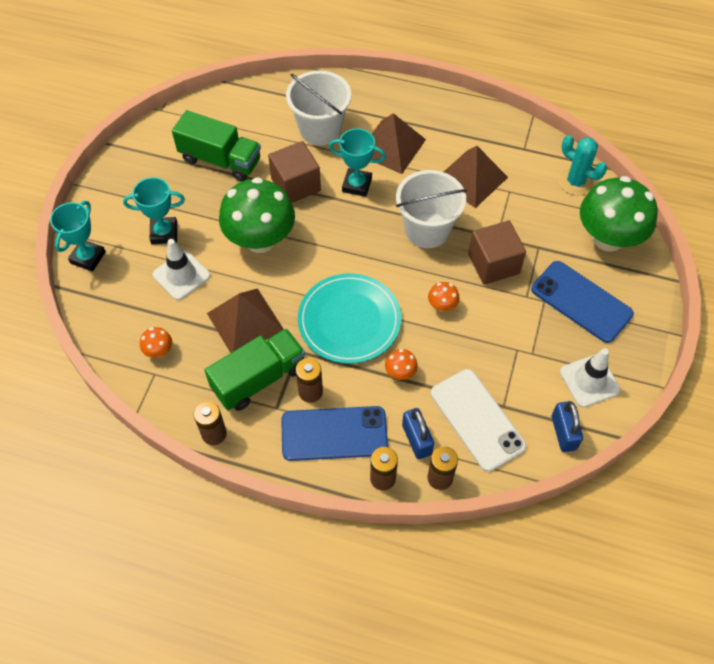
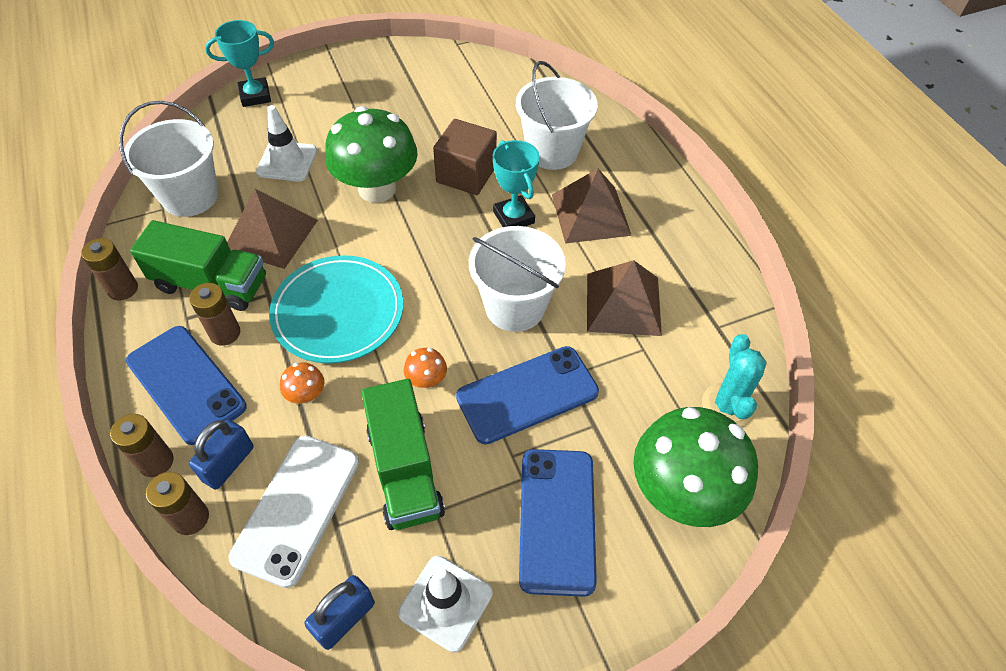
camera: 50 degrees right, 5 degrees down
turquoise trophy [123,177,185,244] -> none
orange mushroom [140,327,172,358] -> white bucket [119,101,218,217]
green truck [172,110,261,182] -> green truck moved to [361,379,445,530]
brown cube [468,221,526,285] -> blue phone [456,346,599,444]

